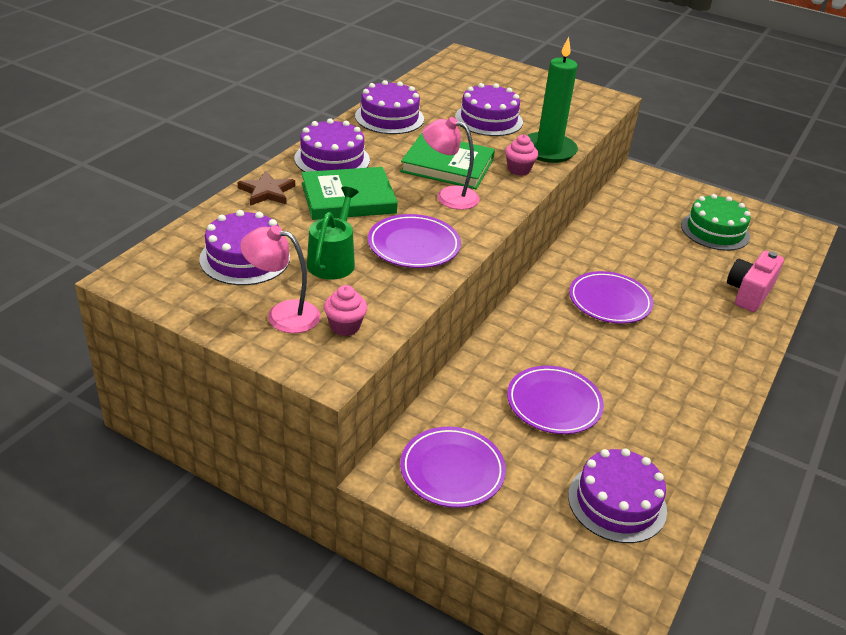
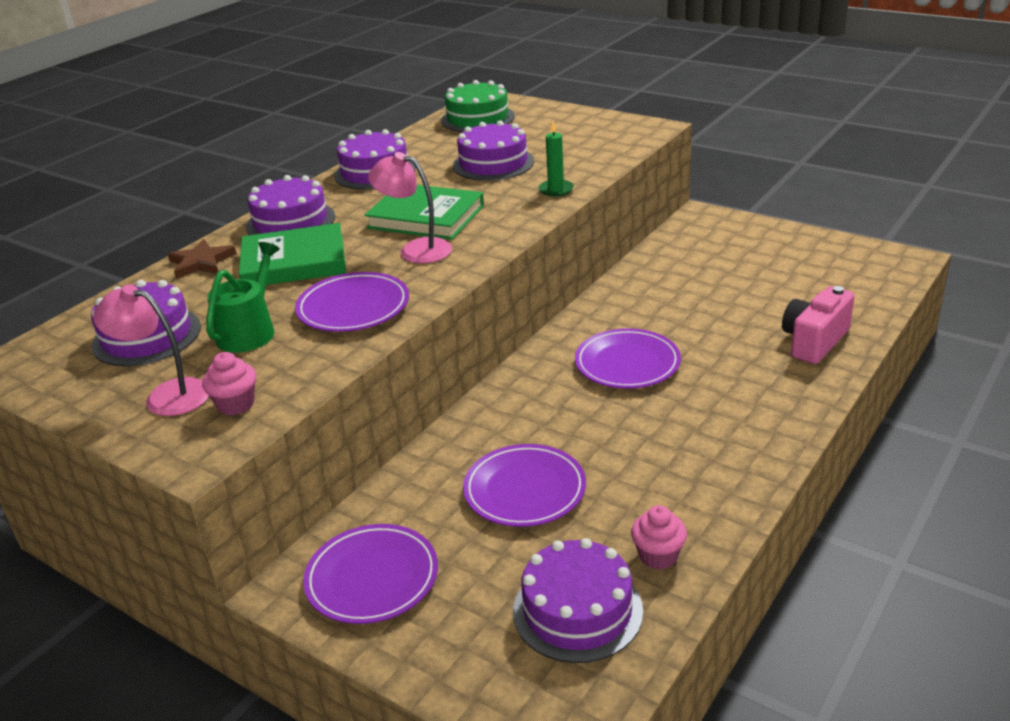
camera: 10 degrees right, 5 degrees down
pink cupcake [505,134,538,176] -> pink cupcake moved to [631,505,687,570]
green candle [527,37,578,163] -> green candle [539,120,574,197], size x0.51
green cake [681,194,751,251] -> green cake moved to [441,80,515,132]

